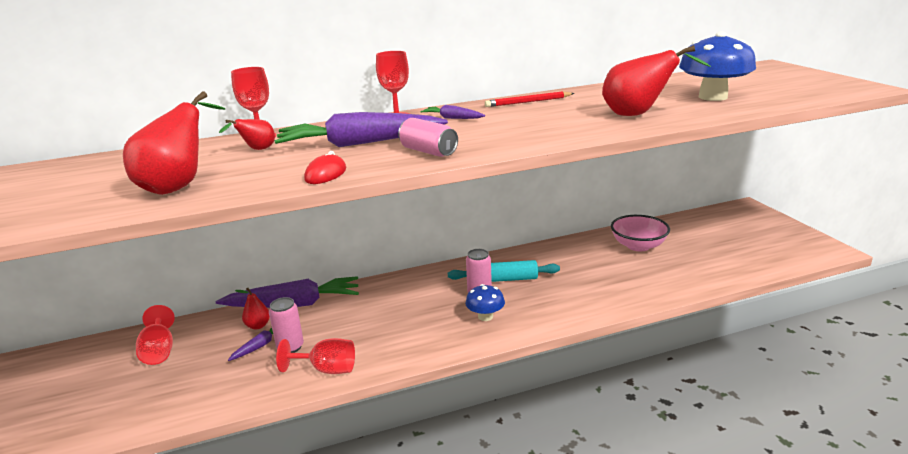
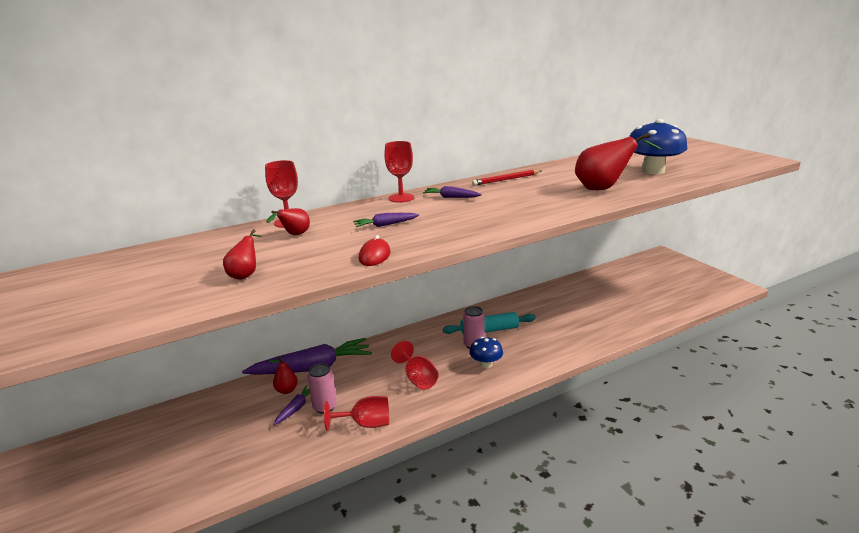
camera: 10 degrees left, 0 degrees up
red pear [123,91,225,195] -> red pear [223,229,262,280], size x0.52
red goblet [136,305,175,365] -> red goblet moved to [391,341,439,390]
purple carrot [274,112,448,147] -> purple carrot [353,213,419,227], size x0.45
pink can [398,118,458,157] -> none
pink bowl [611,215,670,251] -> none

